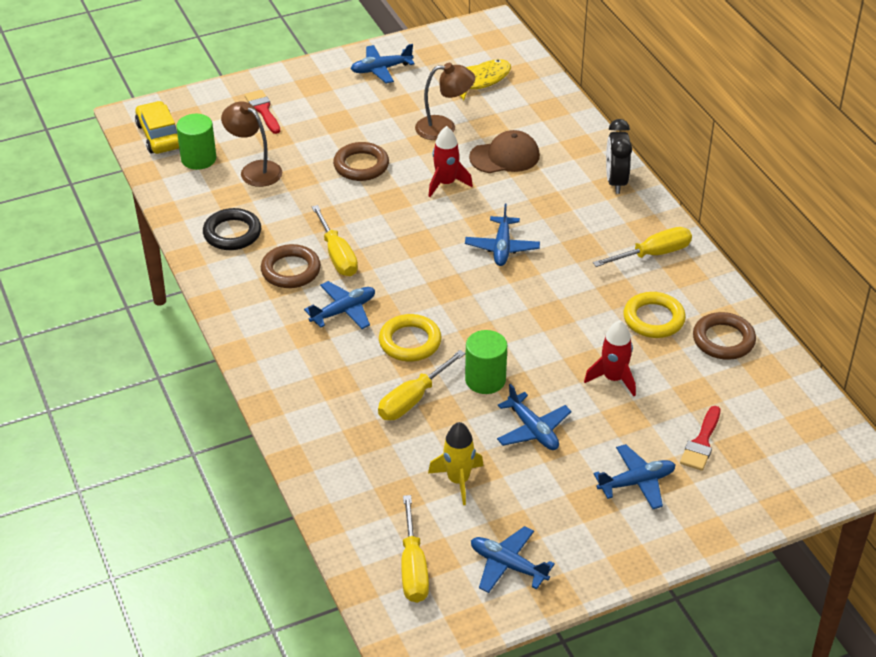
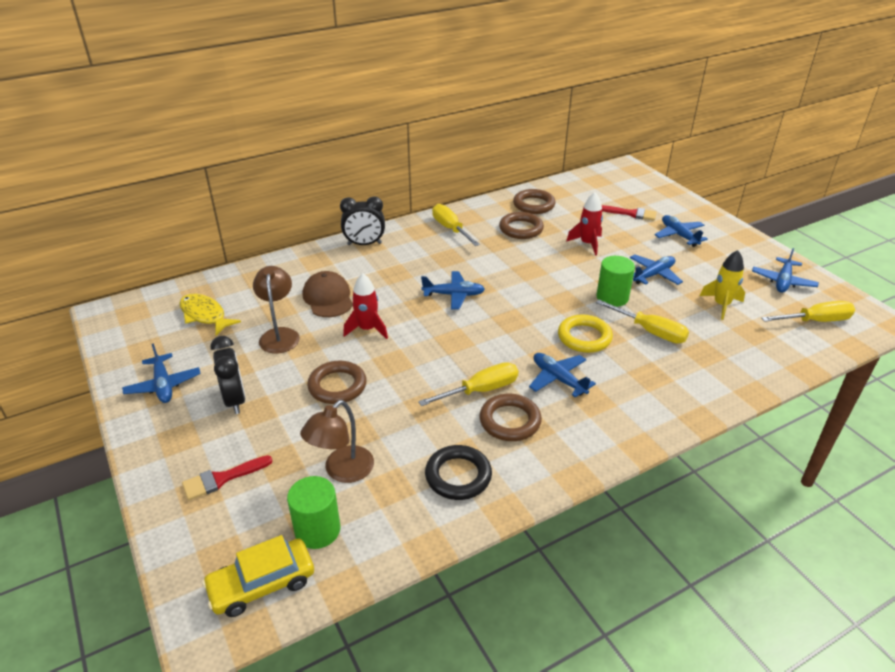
camera: 95 degrees left, 5 degrees down
yellow ring [623,292,686,338] -> brown ring [499,212,544,239]
none -> black clock [210,336,246,414]

